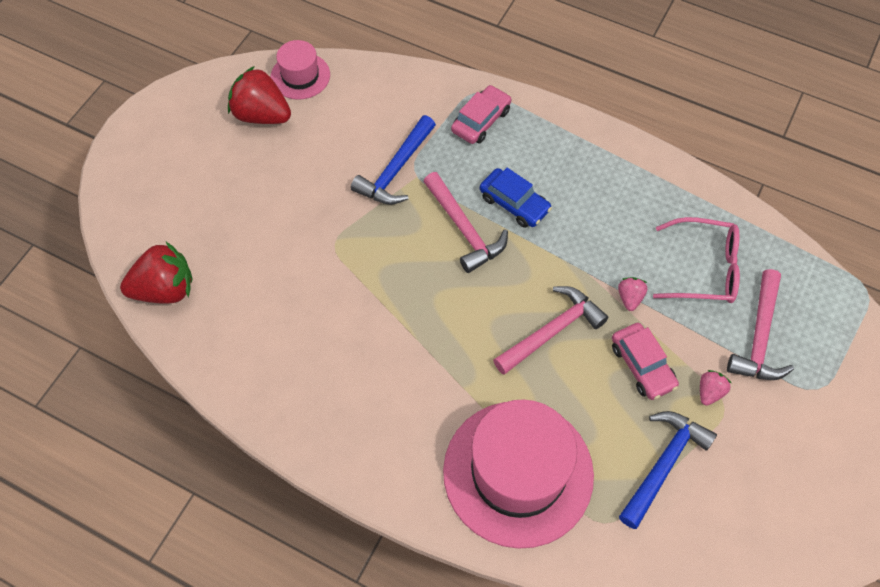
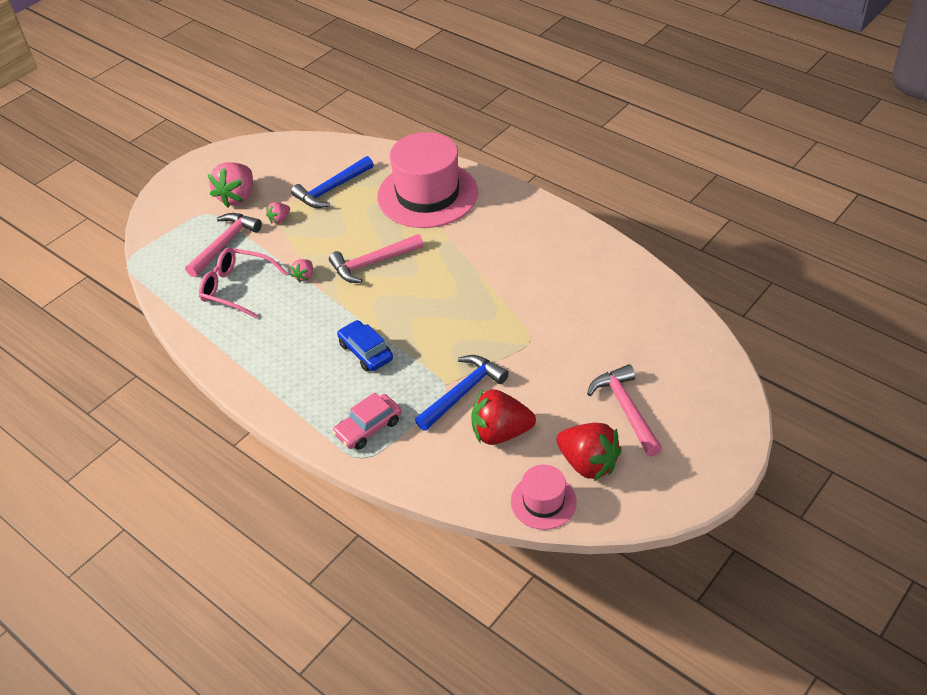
camera: 165 degrees left, 15 degrees down
red strawberry [120,242,192,304] -> red strawberry moved to [471,389,536,445]
pink hammer [423,172,508,273] -> pink hammer moved to [587,364,662,457]
pink car [612,323,679,400] -> none
none -> pink strawberry [208,162,253,208]

